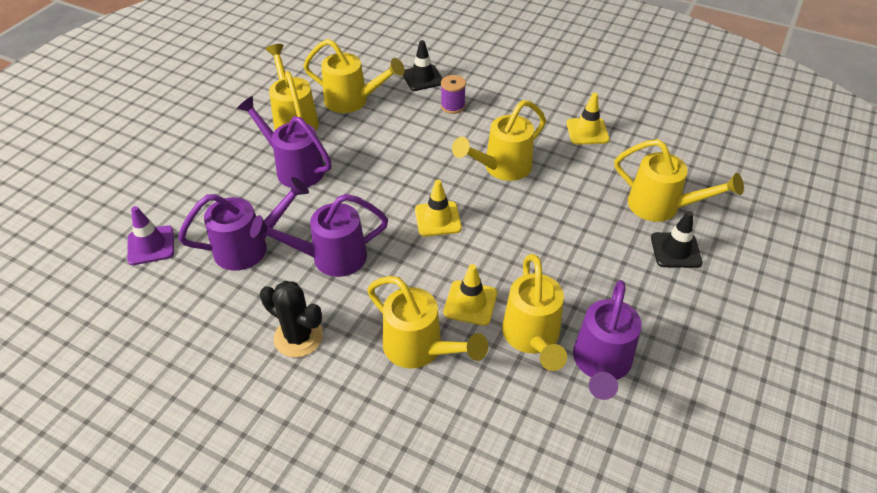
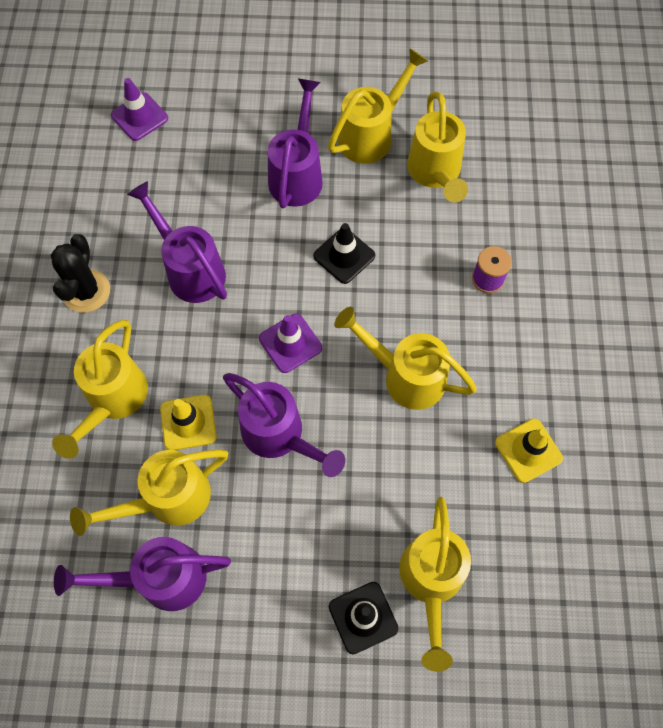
camera: 65 degrees right, 20 degrees up
purple watering can [178,177,309,271] -> purple watering can moved to [223,373,345,477]
black traffic cone [403,40,443,91] -> black traffic cone moved to [313,223,375,284]
yellow traffic cone [415,180,462,237] -> purple traffic cone [259,314,322,373]

